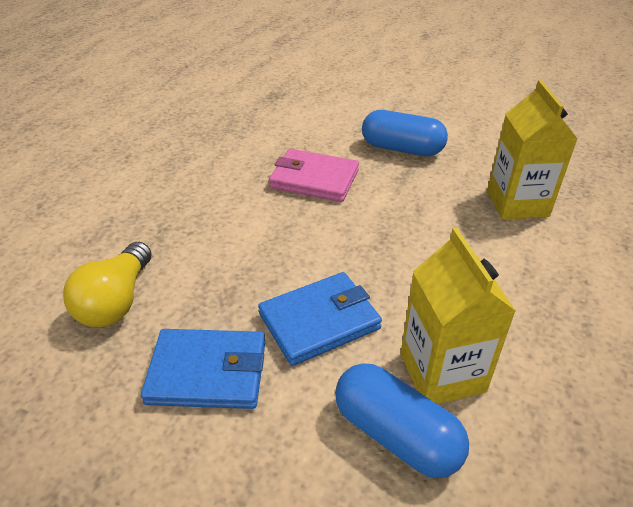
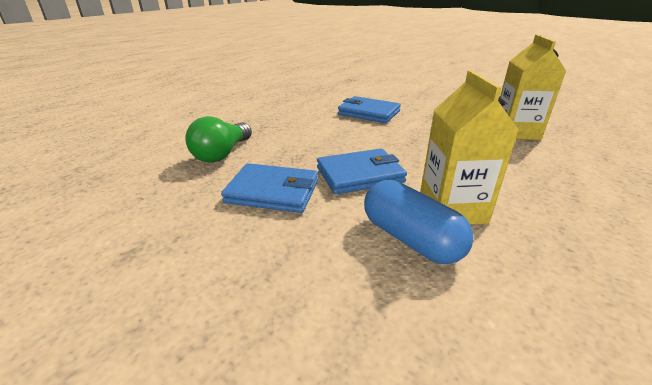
camera: 10 degrees right, 10 degrees down
yellow light bulb [63,242,152,327] -> green light bulb [185,116,252,163]
pink wallet [269,149,359,202] -> blue wallet [338,96,401,123]
blue capsule [362,110,448,156] -> none

